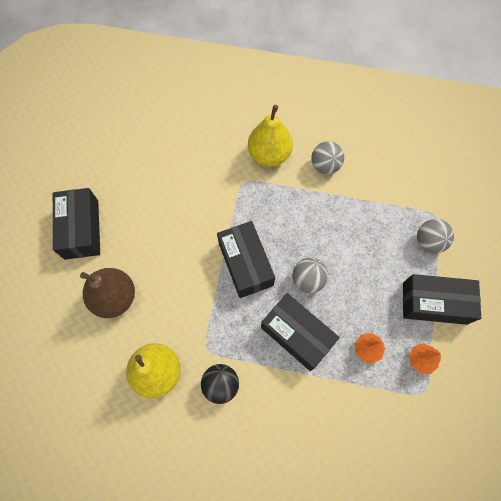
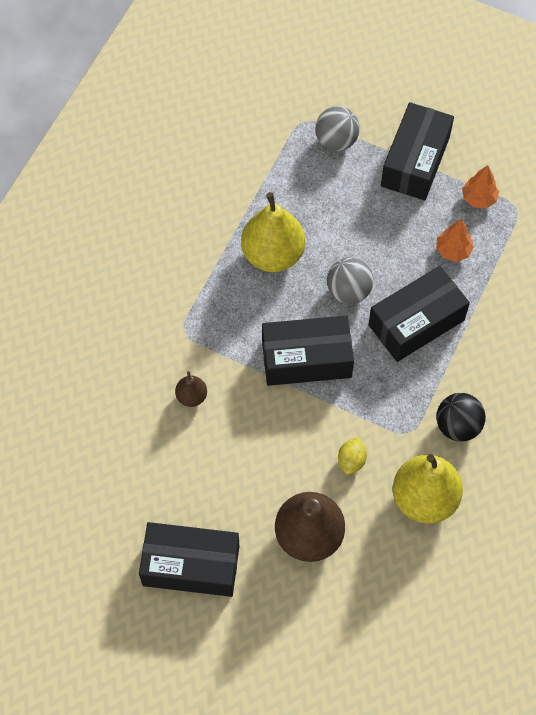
camera: 75 degrees left, 5 degrees down
yellow pear [248,105,293,167] -> yellow pear moved to [241,192,305,272]
grey ball [311,141,344,174] -> none
none -> brown pear [175,371,207,407]
none -> yellow lemon [338,437,367,475]

